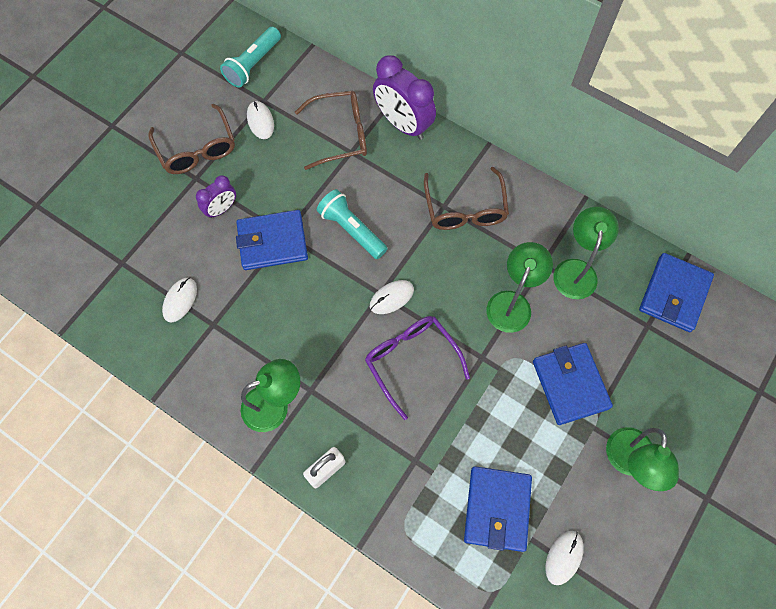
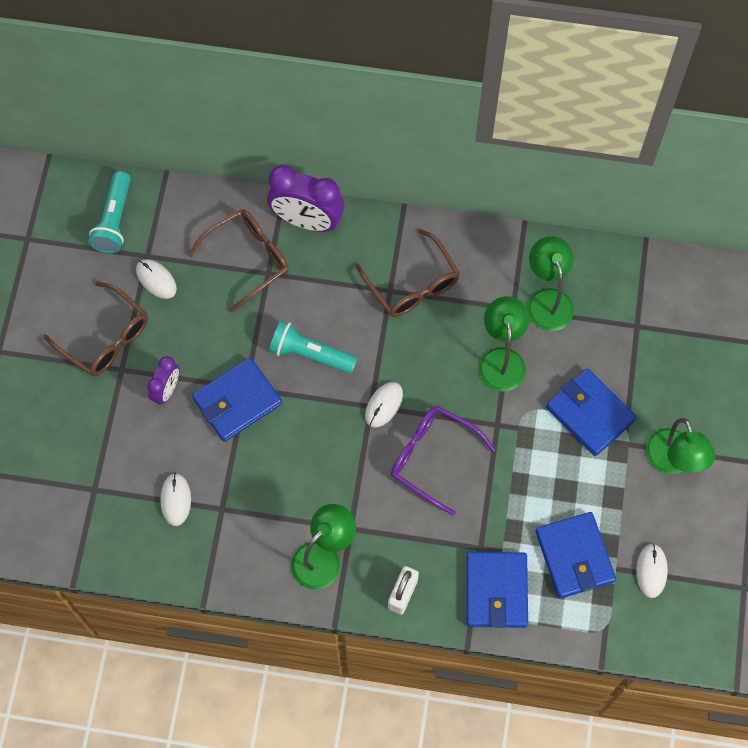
camera: 25 degrees left, 0 degrees up
blue wallet [639,253,714,332] -> blue wallet moved to [466,552,528,628]

